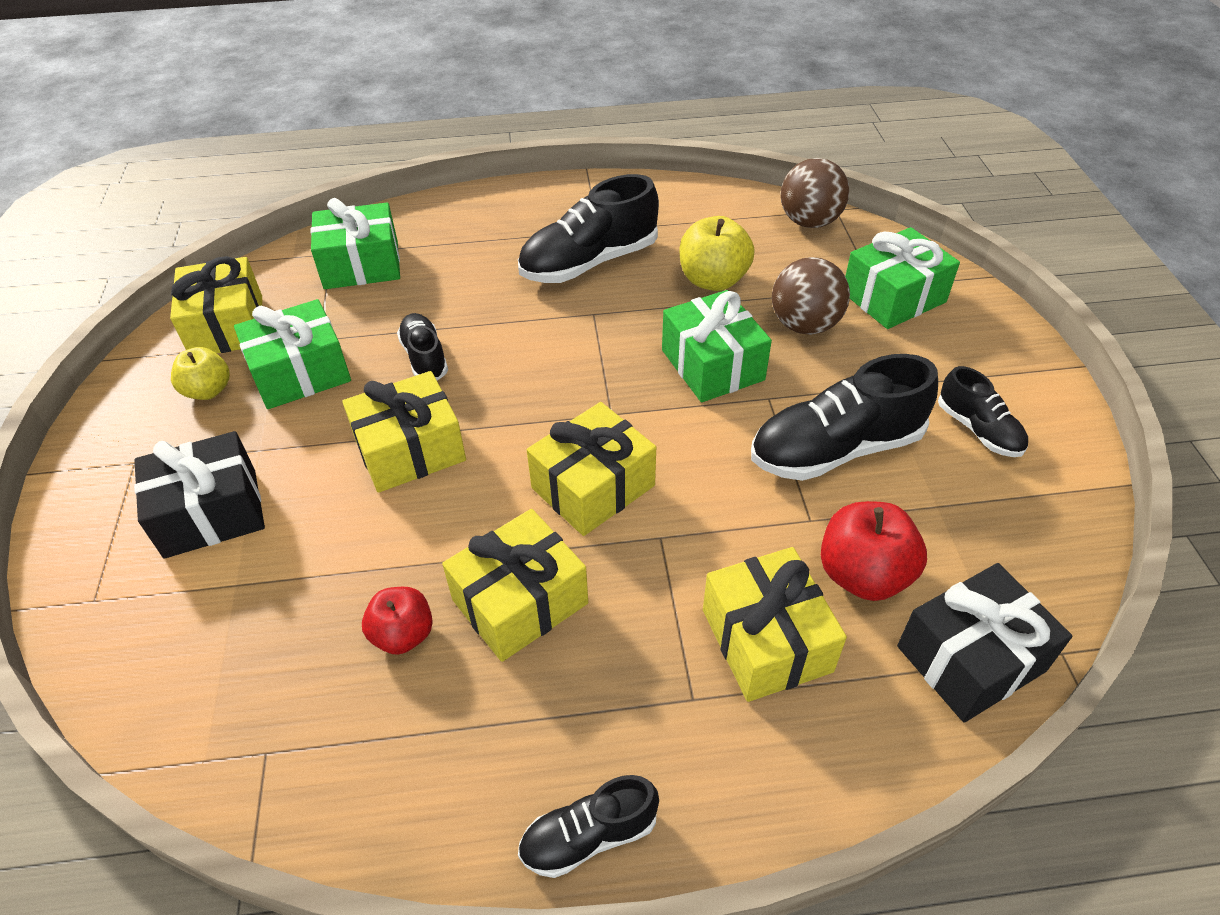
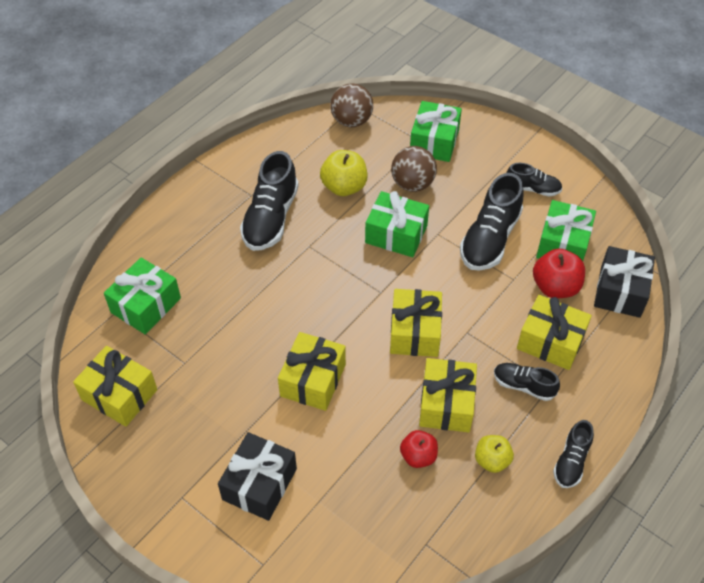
camera: 45 degrees left, 5 degrees up
yellow apple [171,347,230,400] -> yellow apple moved to [475,435,514,473]
green gift [234,299,351,409] -> green gift moved to [536,200,596,261]
black shoe [397,313,448,381] -> black shoe moved to [494,363,560,401]

